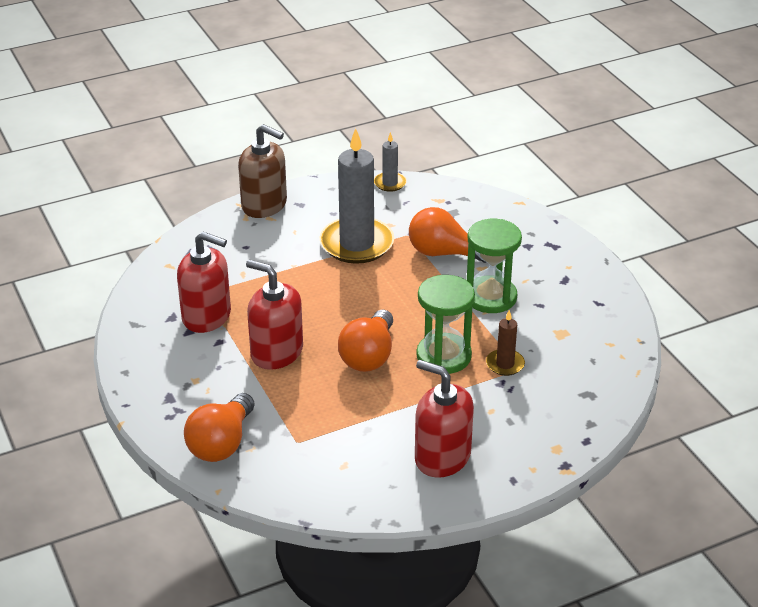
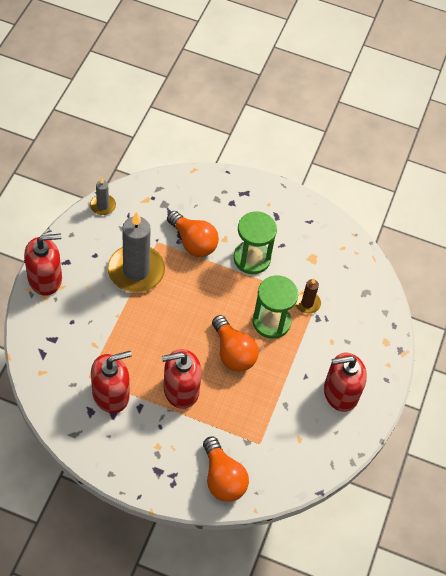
camera: 50 degrees left, 20 degrees up
brown soap dispenser [238,124,287,218] -> red soap dispenser [24,233,62,296]
orange light bulb [409,207,487,263] -> orange light bulb turned 105 degrees counterclockwise [167,211,219,257]

